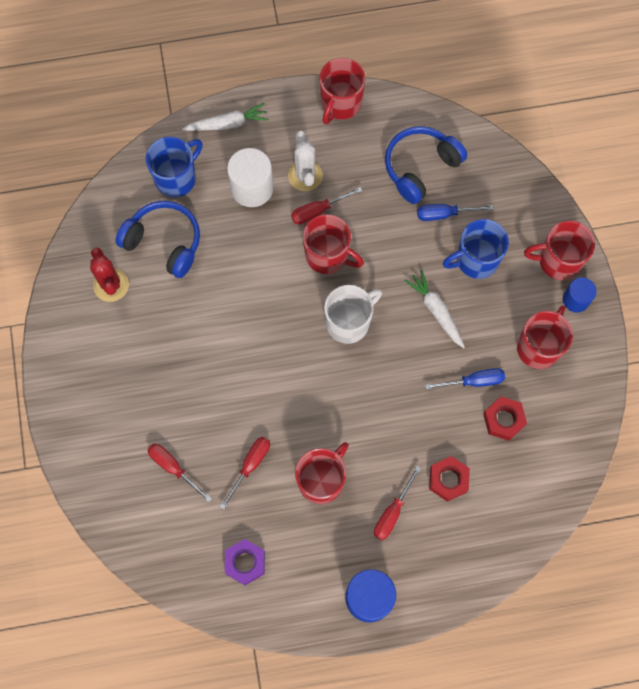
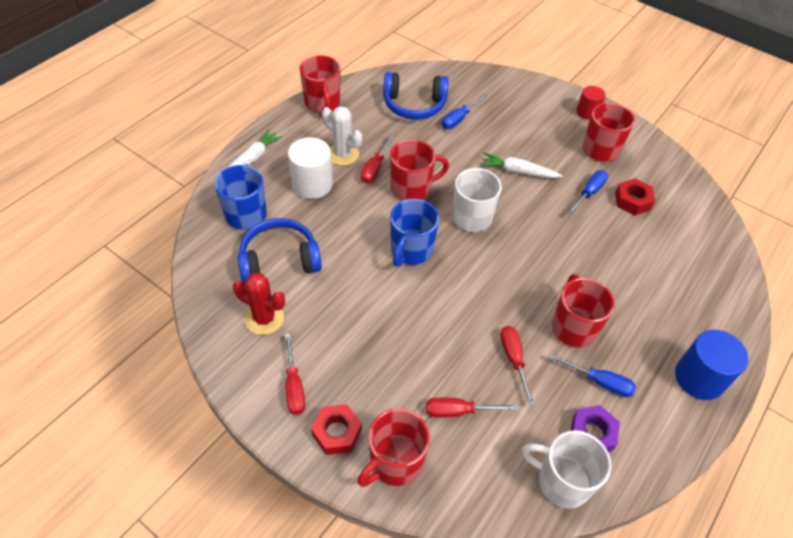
camera: 45 degrees left, 20 degrees down
red screwdriver [374,466,421,540] -> red screwdriver moved to [285,333,305,415]
blue headphones [385,126,467,204] -> blue headphones turned 90 degrees counterclockwise [383,72,449,119]
red nut [429,456,470,502] -> red nut moved to [311,404,362,455]
blue mug [443,219,509,279] -> blue mug moved to [390,199,439,267]
red mug [524,220,595,280] -> red mug moved to [357,408,430,487]
blue cylinder [563,277,597,313] -> red cylinder [577,86,605,120]
none -> white mug [522,430,611,509]
none -> blue screwdriver [548,354,636,397]

